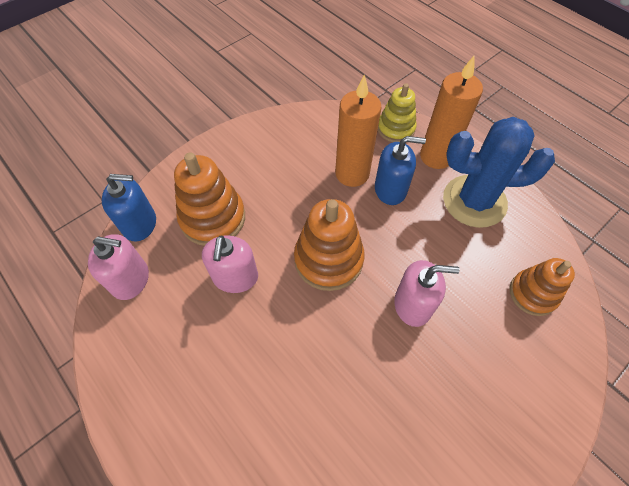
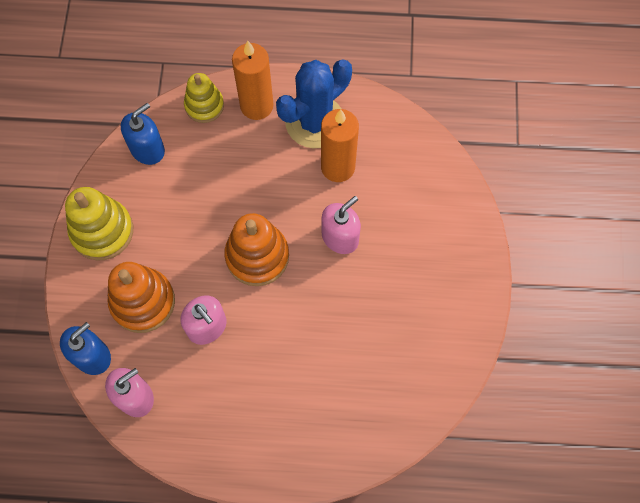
camera: 45 degrees left, 10 degrees up
orange candle [335,74,382,187] -> orange candle moved to [321,109,359,182]
blue soap dispenser [375,136,426,205] -> blue soap dispenser moved to [121,103,165,165]
orange stacking toy [509,258,575,316] -> none
none -> yellow stacking toy [65,187,133,261]

